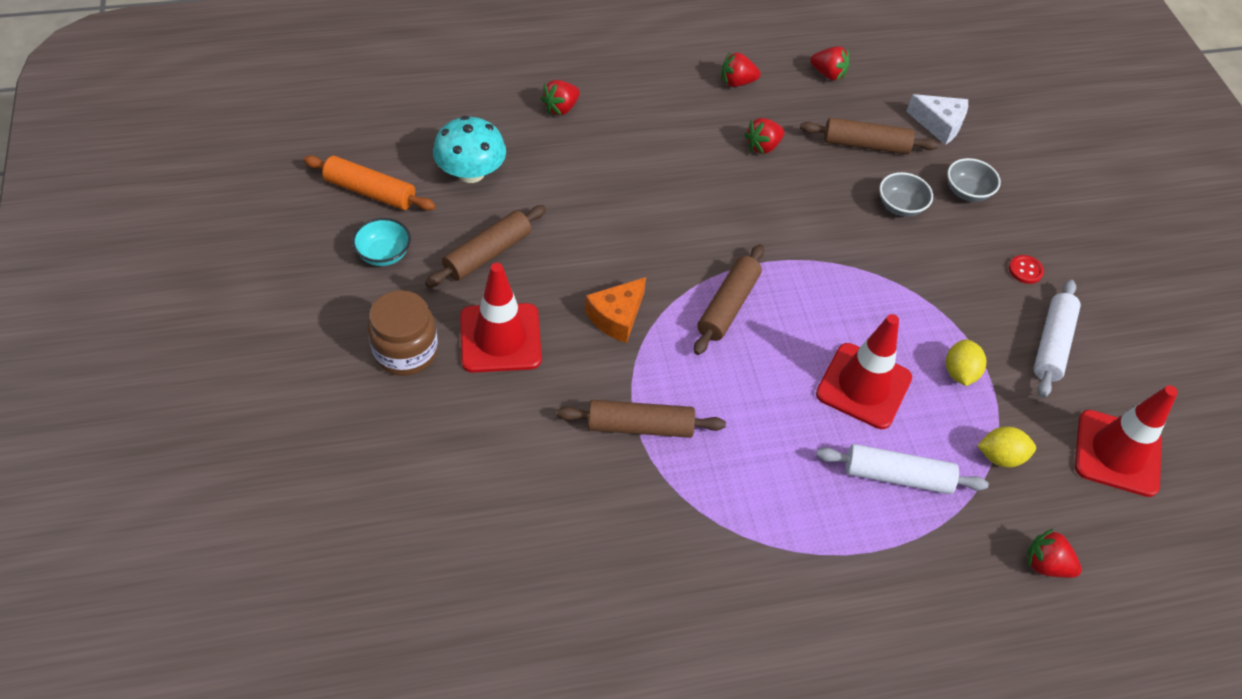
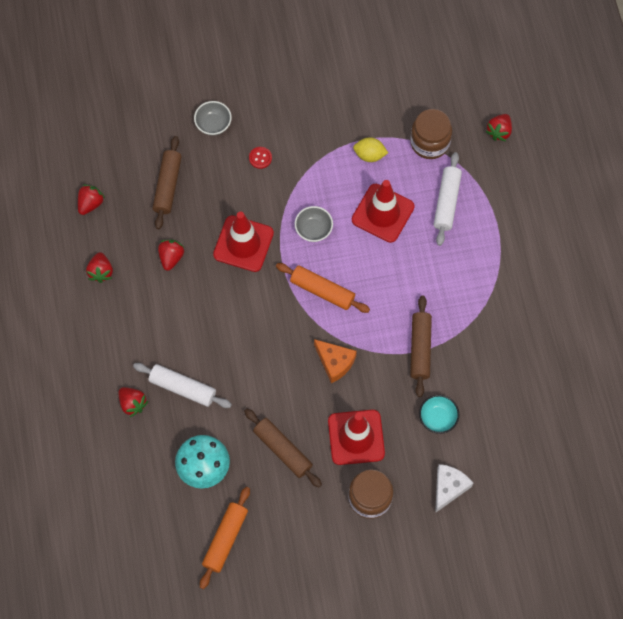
camera: 85 degrees left, 15 degrees up
turquoise bowl [352,218,411,266] -> turquoise bowl moved to [419,395,459,434]
brown rolling pin [694,244,764,355] -> orange rolling pin [276,263,370,313]
red strawberry [744,118,785,154] -> red strawberry turned 135 degrees counterclockwise [158,240,185,271]
grey bowl [879,172,933,217] -> grey bowl moved to [295,206,333,242]
white cheese [906,94,968,145] -> white cheese moved to [435,464,473,513]
yellow lemon [977,427,1036,468] -> brown jar [410,109,452,159]
red button [1009,255,1044,284] -> red button moved to [249,147,272,169]
white rolling pin [1034,279,1081,398] -> white rolling pin moved to [133,363,232,408]
red traffic cone [1075,385,1178,497] -> red traffic cone moved to [213,212,274,272]

